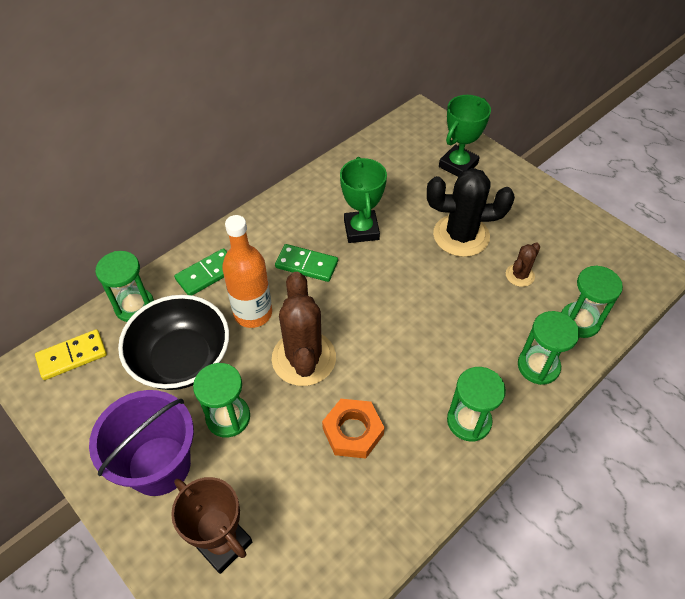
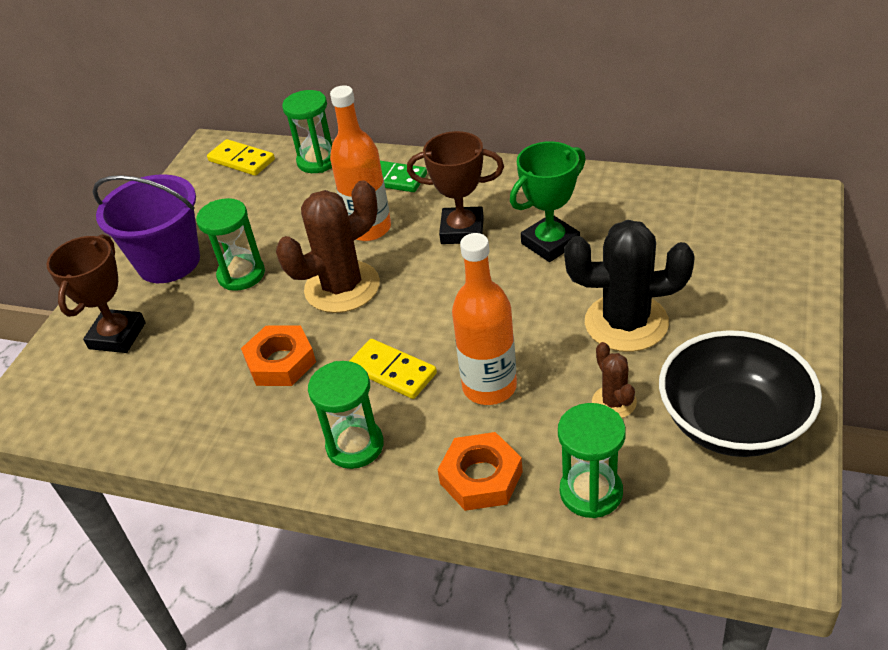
camera: 65 degrees right, 10 degrees down
black bowl [118,295,229,390] -> black bowl moved to [659,330,822,457]
green domino [275,244,338,282] -> brown trophy [407,131,504,244]
black cactus [427,168,515,257] -> black cactus turned 60 degrees counterclockwise [564,220,695,352]
green trophy [439,95,491,177] -> none
brown cactus [506,242,540,287] -> brown cactus turned 60 degrees clockwise [592,342,637,418]
green hourglass [518,311,580,385] -> orange nut [438,432,523,511]
none -> yellow domino [349,339,437,399]
none -> orange bottle [452,233,517,405]

